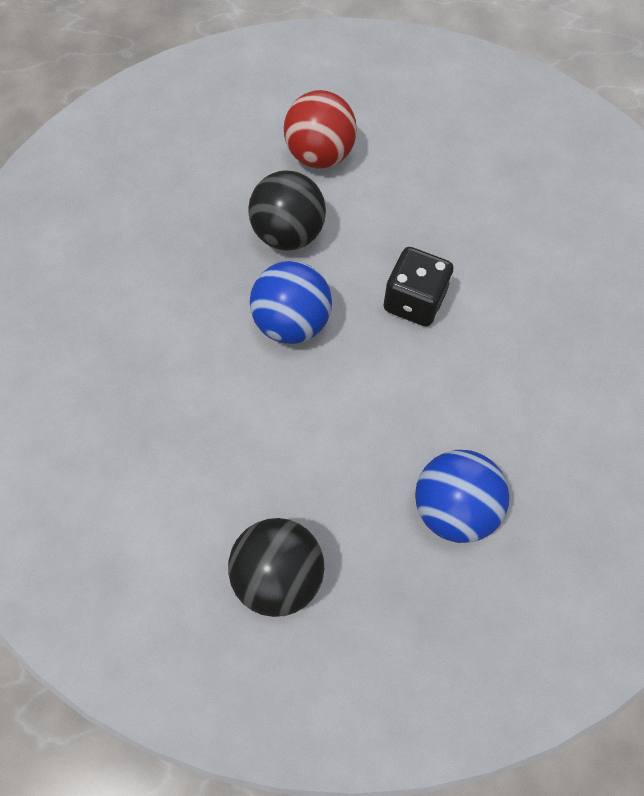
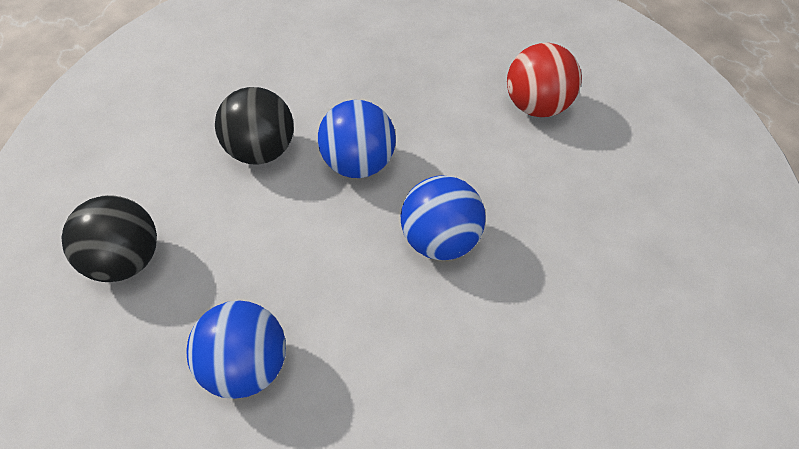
camera: 60 degrees right, 10 degrees down
black ball [248,170,326,251] -> black ball moved to [215,87,294,165]
black dice [383,247,453,326] -> blue ball [401,175,486,260]

